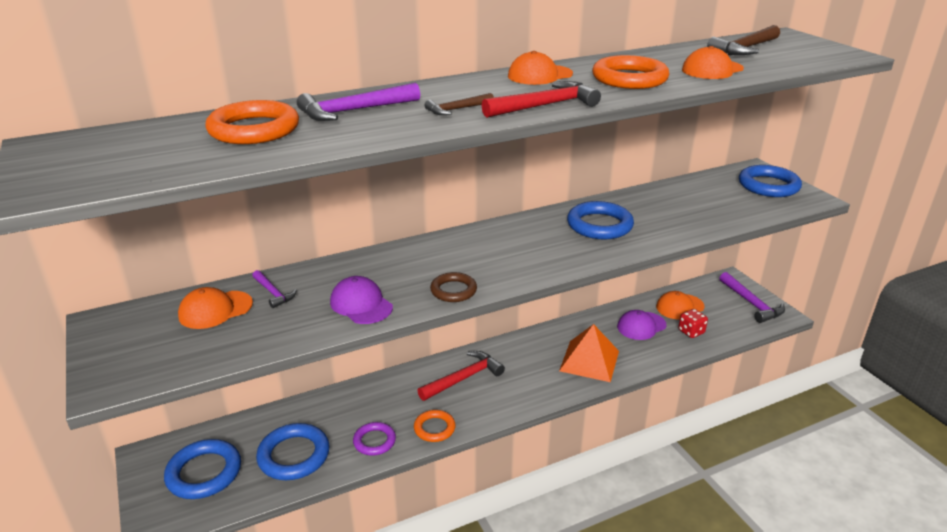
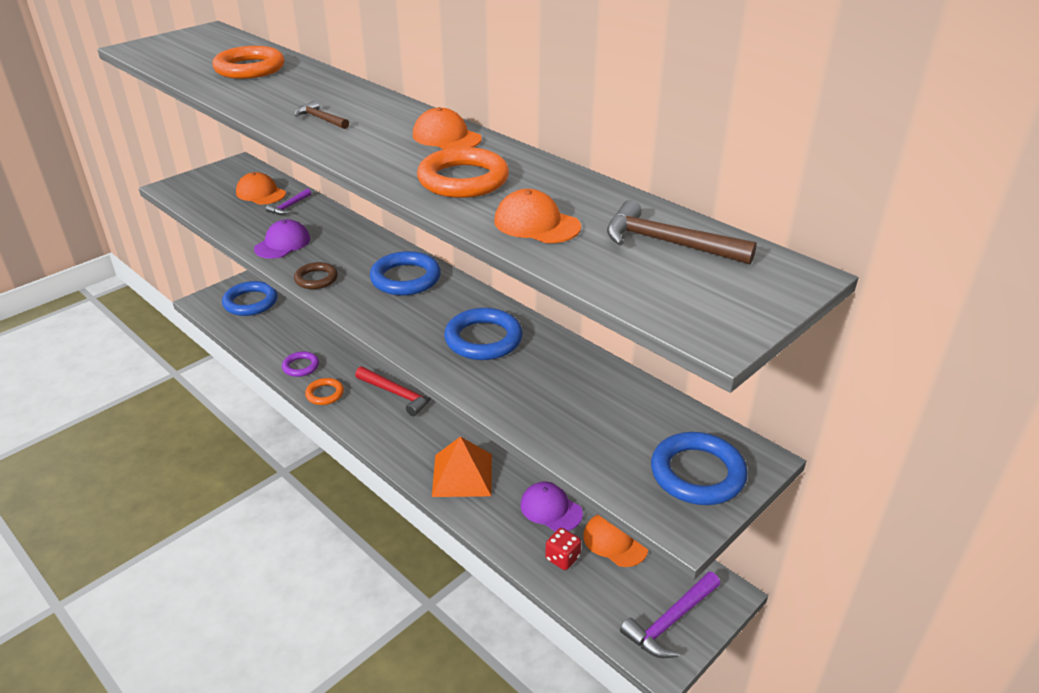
camera: 70 degrees right, 5 degrees up
blue ring [256,423,330,480] -> blue ring moved to [370,251,441,296]
purple hammer [297,83,420,121] -> none
red hammer [481,81,601,118] -> none

